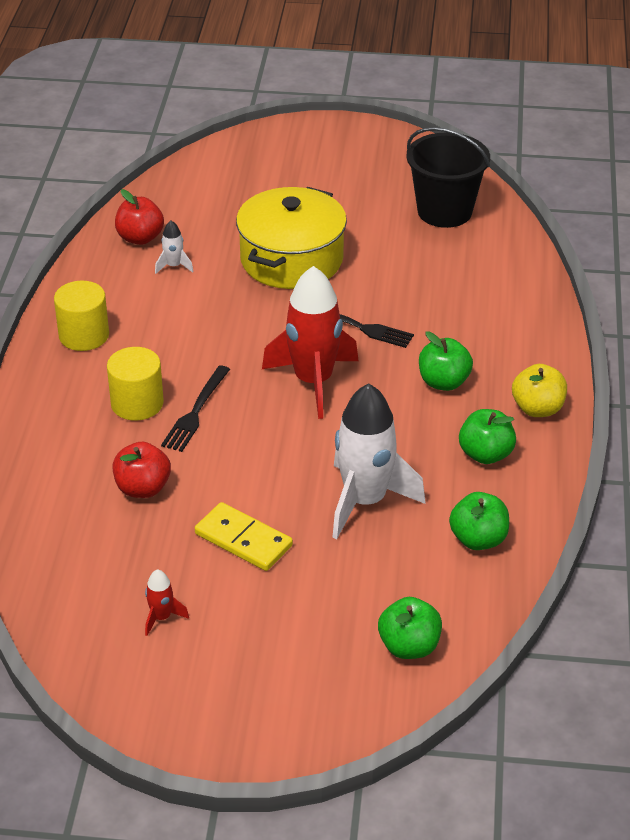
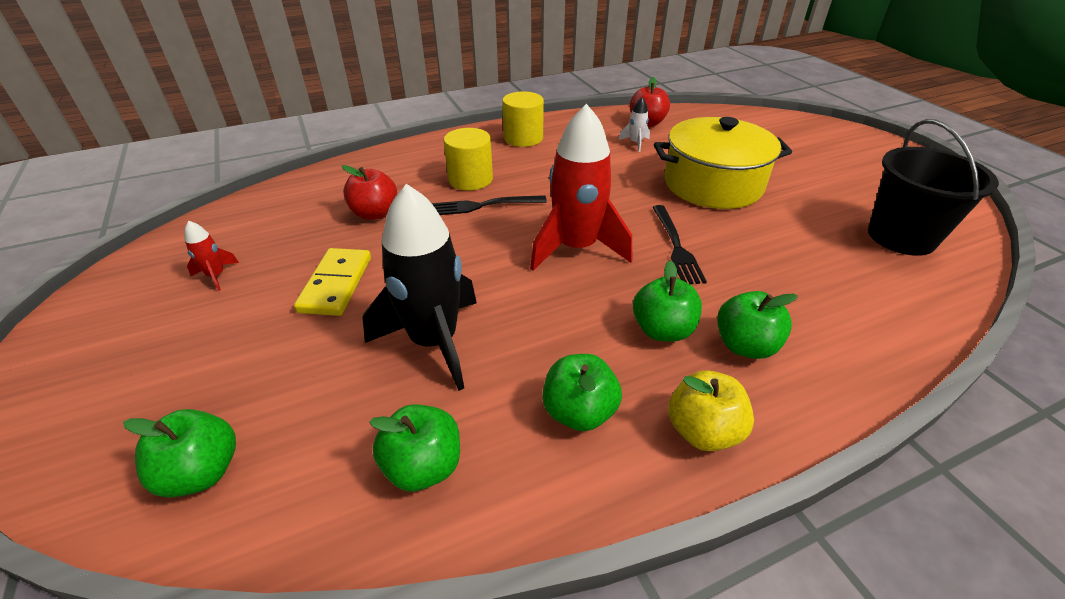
camera: 60 degrees right, 0 degrees up
white rocket [332,383,426,539] -> black rocket [362,184,477,391]
none -> green apple [717,291,798,359]

